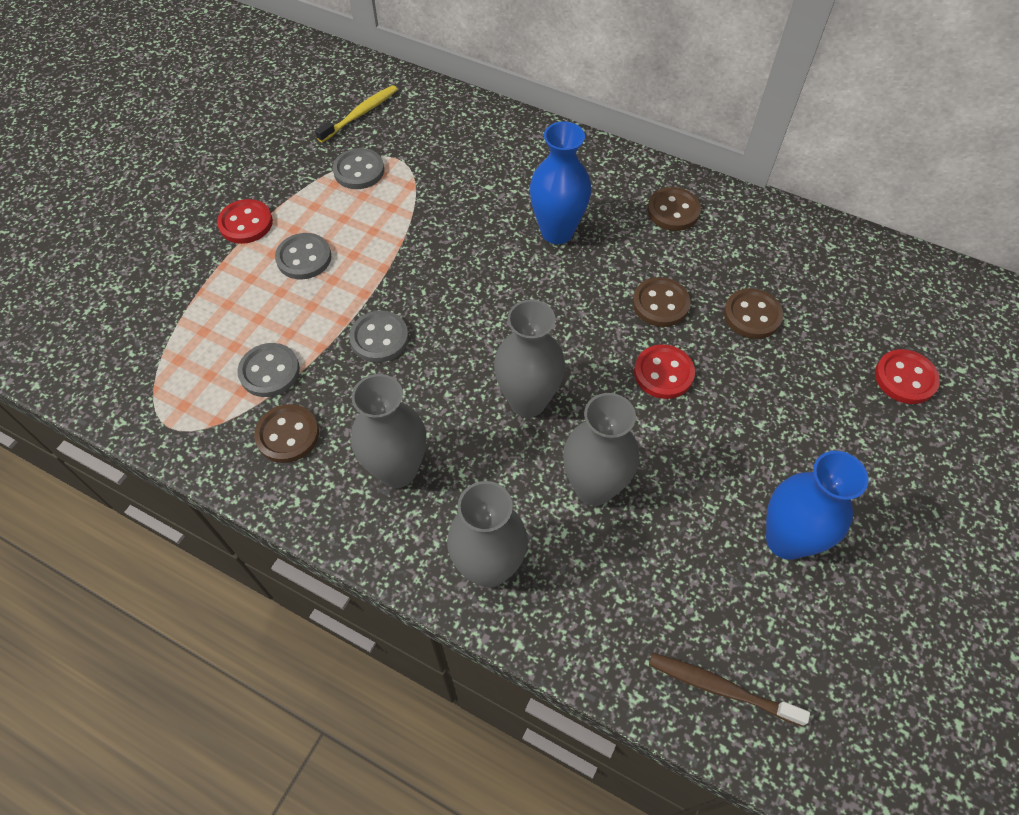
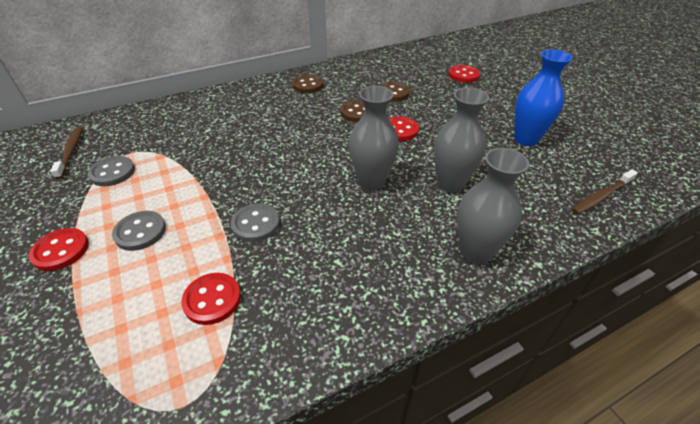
camera: 55 degrees left, 15 degrees down
grey button [237,343,300,397] -> red button [181,273,241,325]
brown button [254,404,319,463] -> none
yellow toothbrush [315,85,398,143] -> brown toothbrush [50,127,82,179]
grey vase [351,374,426,488] -> none
blue vase [530,121,591,244] -> none

